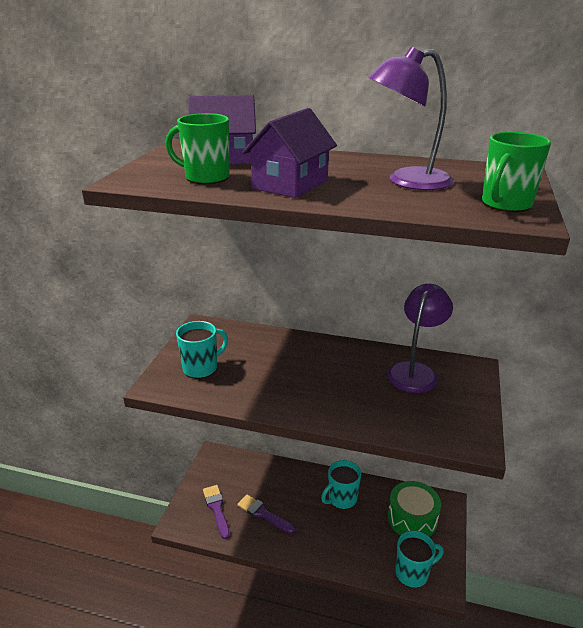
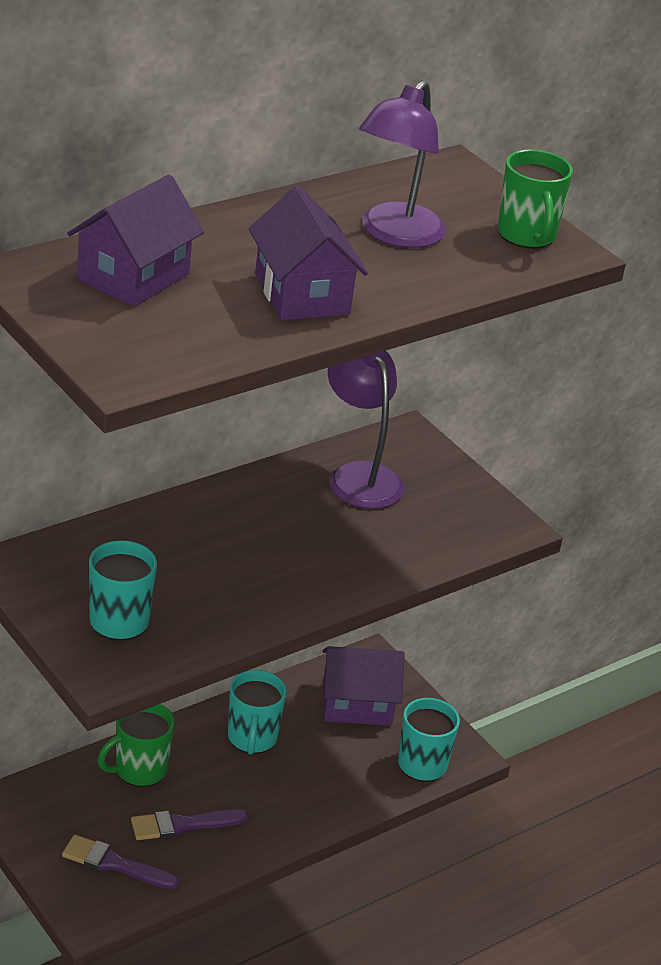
camera: 55 degrees left, 5 degrees up
green mug [166,113,229,184] -> green mug moved to [98,704,175,787]
green drum [388,481,441,537] -> purple house [322,646,405,726]

